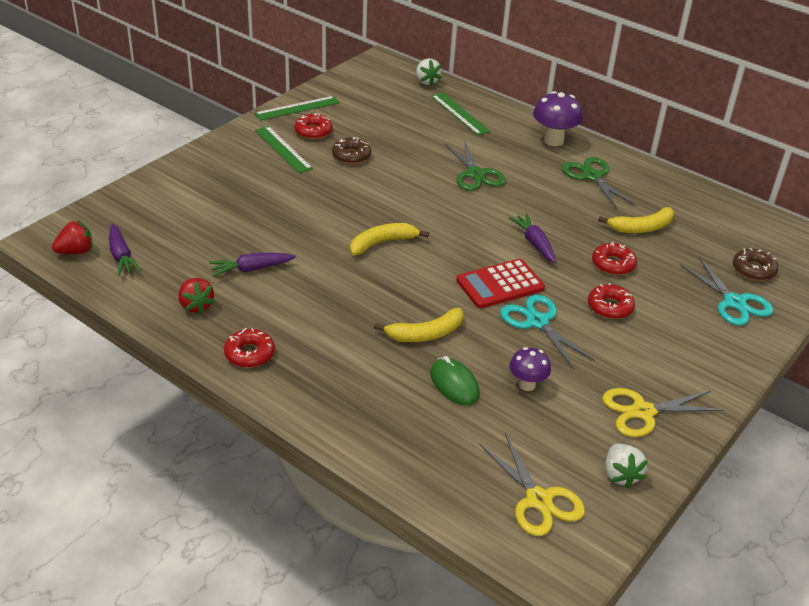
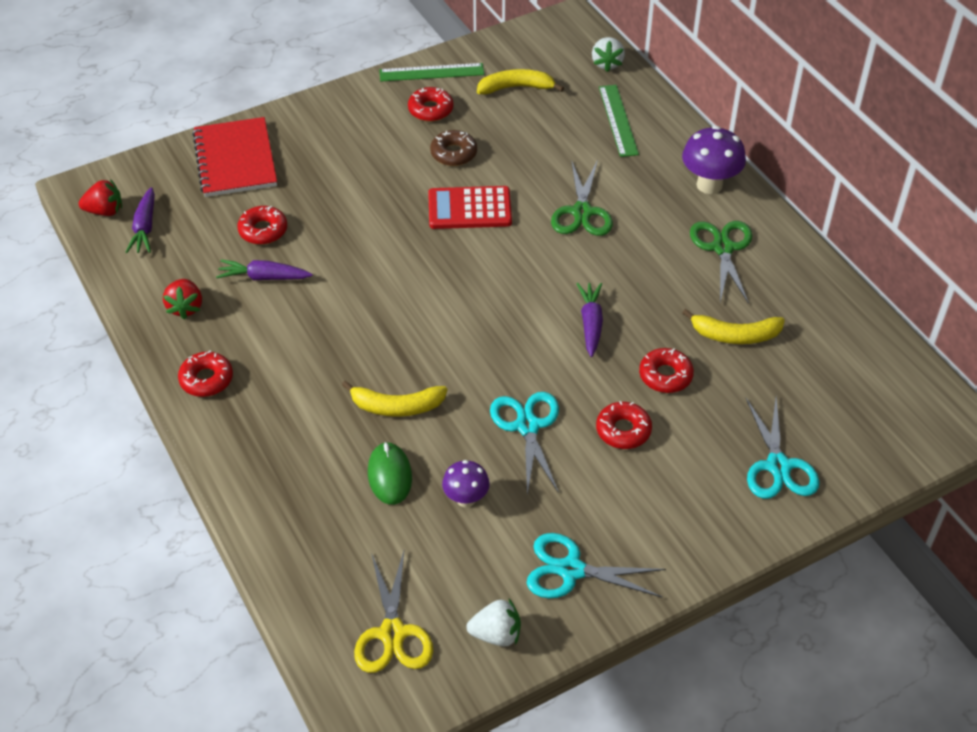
camera: 25 degrees right, 10 degrees up
green ruler [255,126,313,173] -> none
yellow banana [350,223,429,255] -> yellow banana moved to [477,69,564,95]
red calculator [456,259,545,308] -> red calculator moved to [428,186,512,229]
yellow scissors [602,388,724,437] -> turquoise scissors [527,533,666,598]
white strawberry [605,444,648,488] -> white strawberry turned 105 degrees counterclockwise [466,599,521,646]
brown donut [733,248,778,281] -> none
none -> red notebook [192,117,277,197]
none -> red donut [237,206,287,245]

